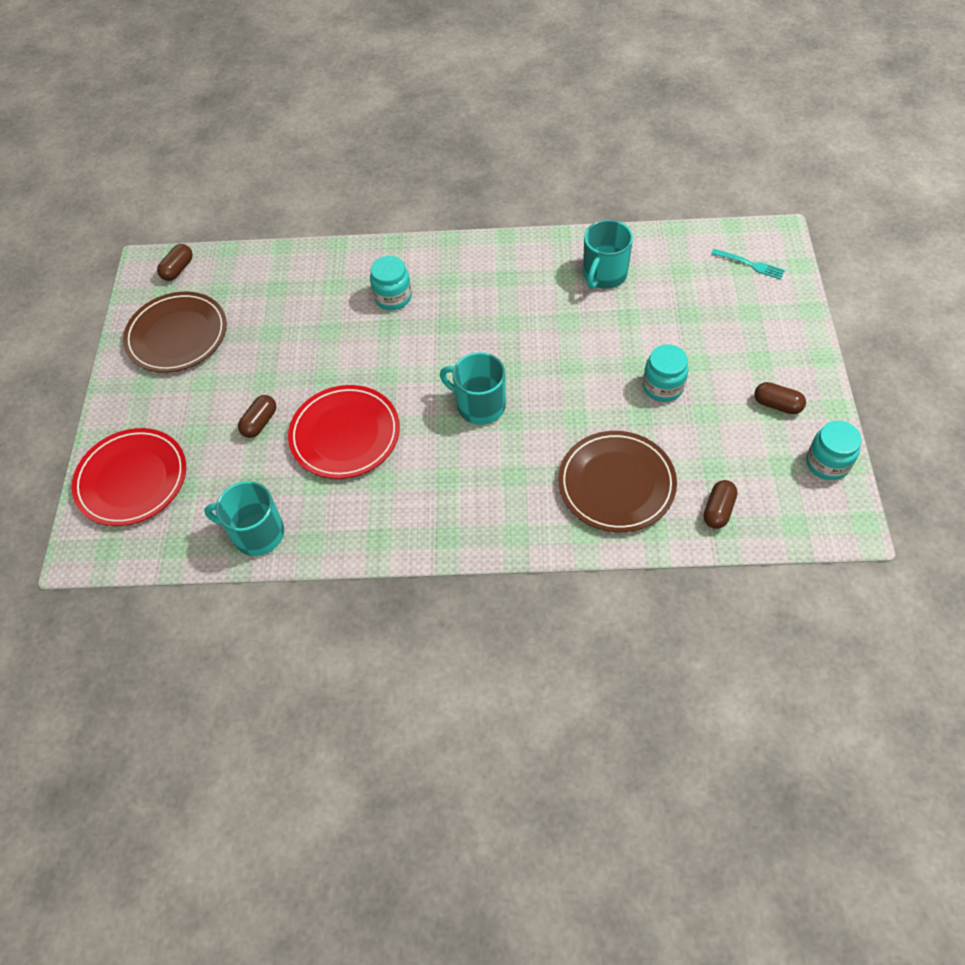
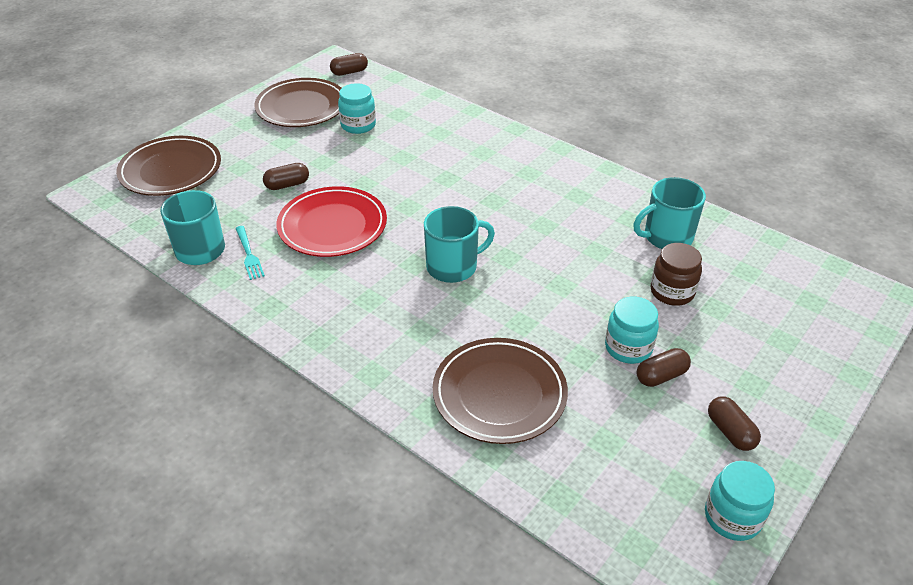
camera: 35 degrees right, 15 degrees down
red plate [72,428,186,526] -> brown plate [116,136,221,196]
turquoise jar [370,256,412,310] -> turquoise jar moved to [338,83,376,134]
turquoise mug [440,352,506,425] -> turquoise mug turned 90 degrees clockwise [424,206,495,283]
brown capsule [704,480,738,529] -> brown capsule moved to [637,348,691,387]
turquoise fork [711,249,785,280] -> turquoise fork moved to [235,226,265,280]
none -> brown jar [651,243,702,306]

